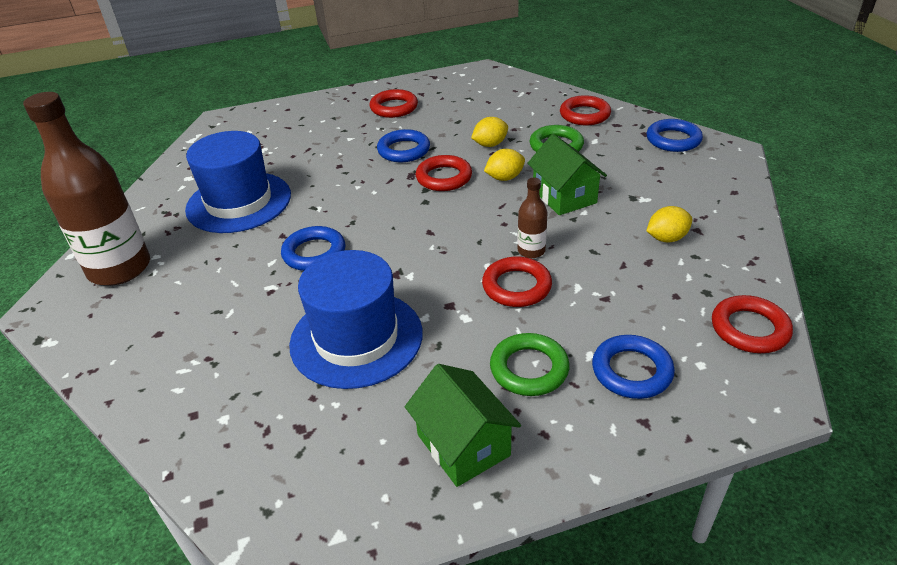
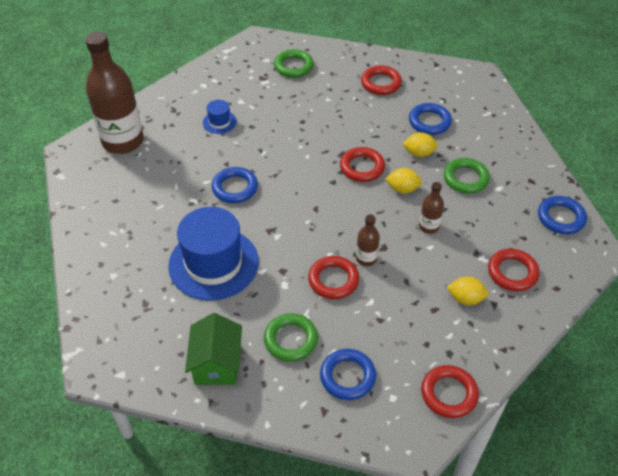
camera: 30 degrees right, 10 degrees up
blue hat [185,131,291,233] -> blue hat [203,100,237,134], size x0.44
blue ring [377,129,430,162] -> blue ring moved to [409,103,452,135]
green house [527,134,607,215] -> brown bottle [419,182,444,234]
red ring [560,95,611,125] -> red ring moved to [488,249,540,291]
none -> green ring [274,49,314,78]

